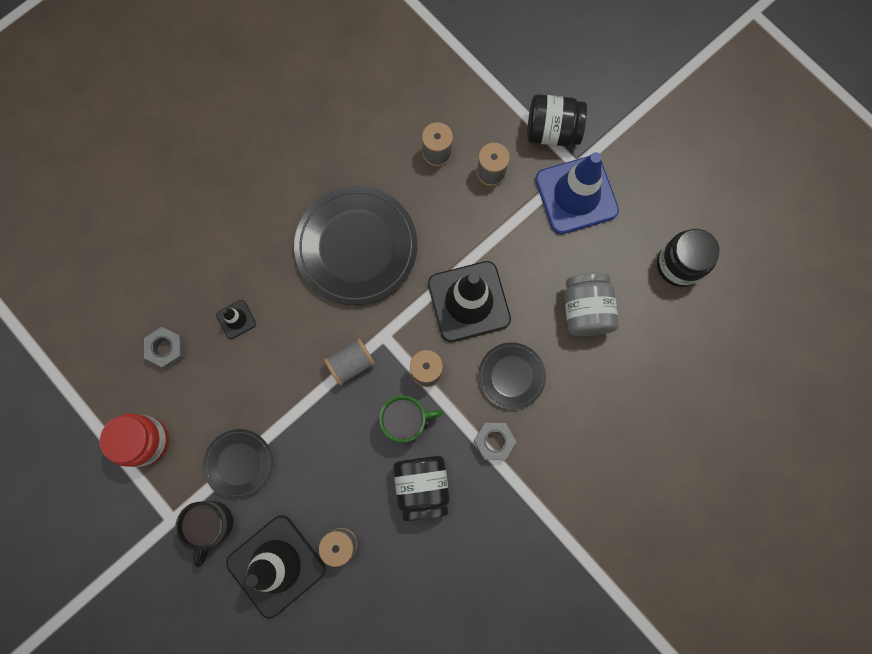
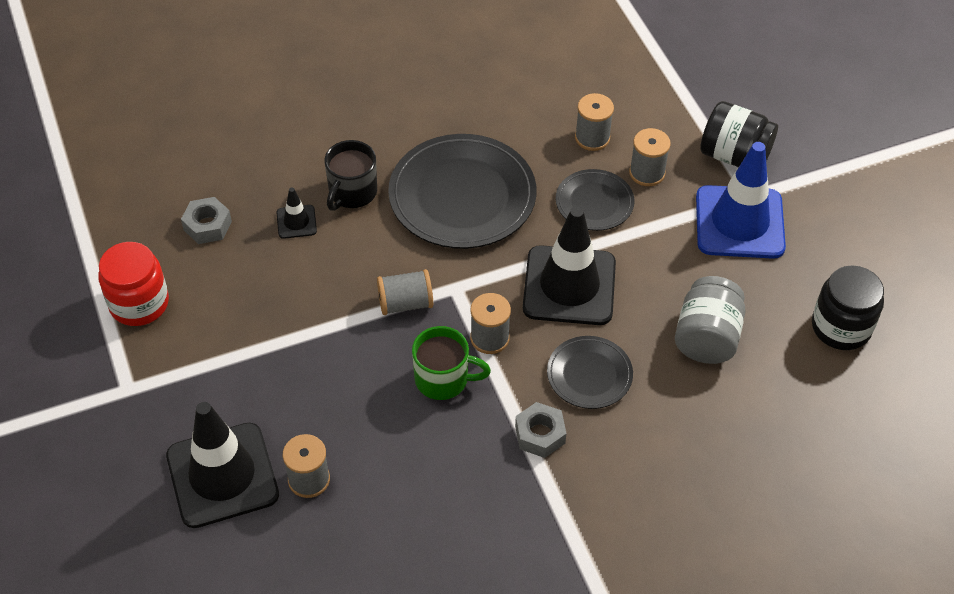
camera: 20 degrees right, 25 degrees down
black mug [175,501,233,567] -> black mug moved to [324,140,377,211]
black plate [203,429,273,499] -> black plate moved to [556,169,634,231]
black jar [393,456,450,521] -> none

